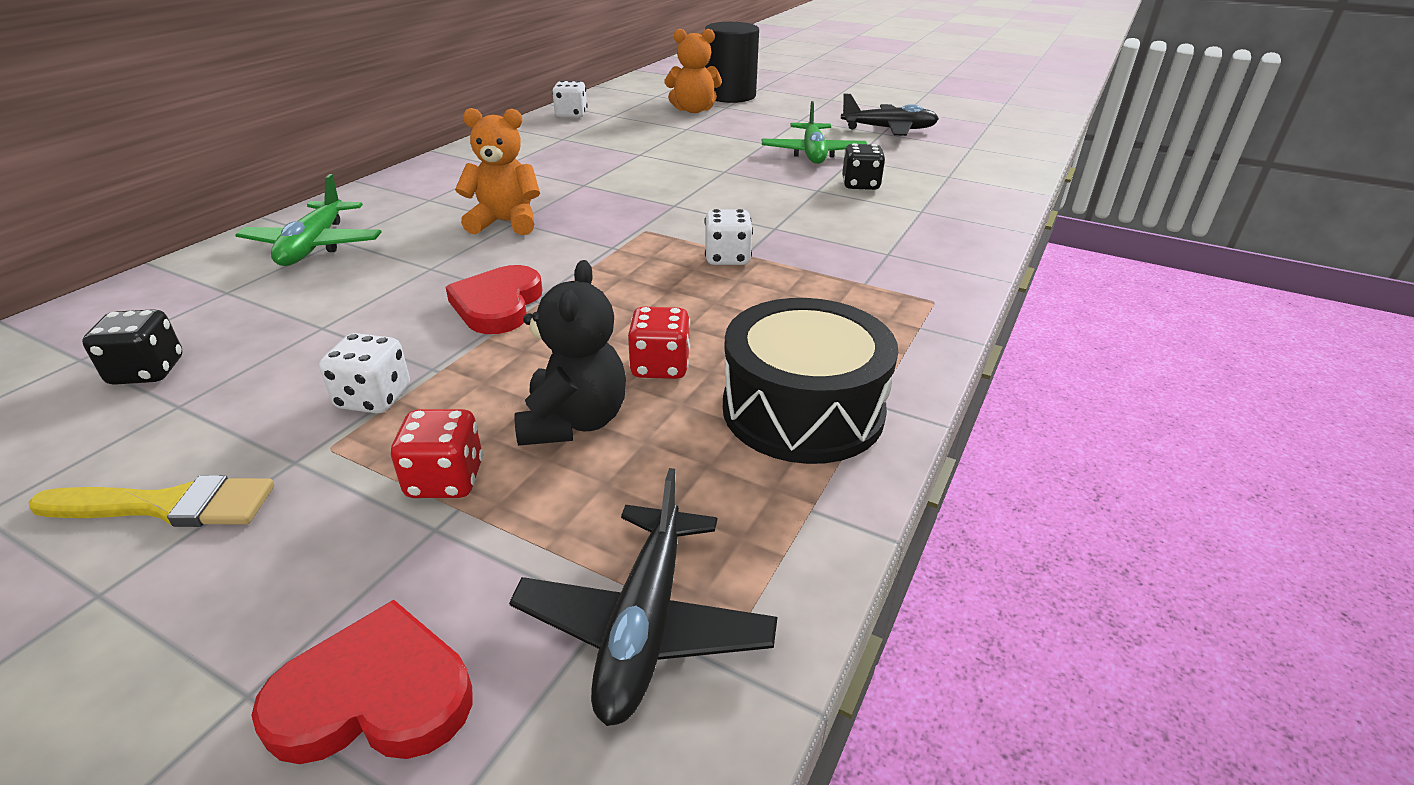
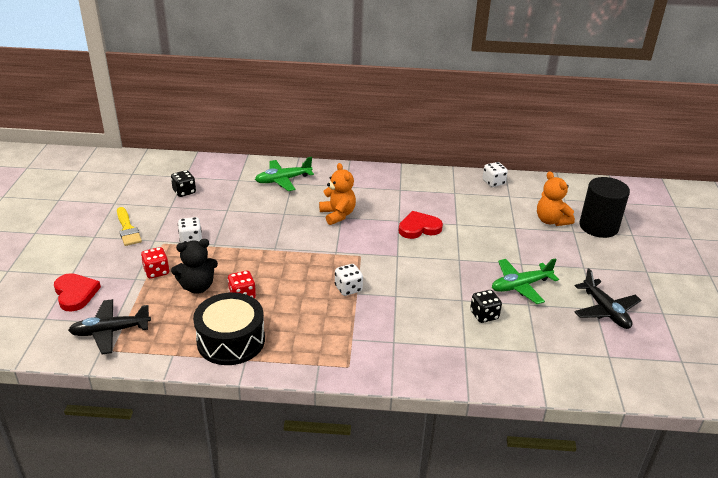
camera: 65 degrees right, 0 degrees up
red heart [446,265,542,334] -> red heart moved to [399,211,443,239]

